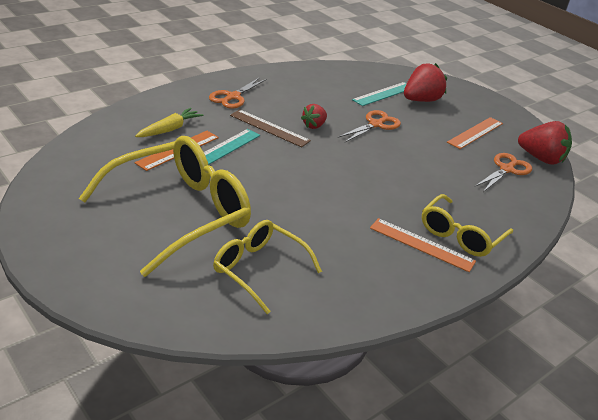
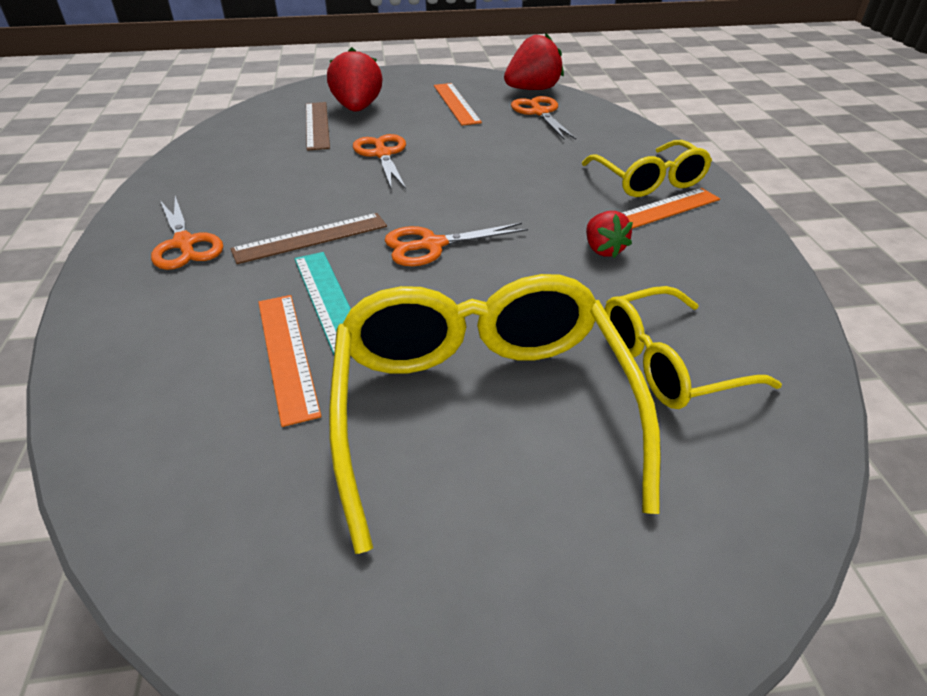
camera: 55 degrees left, 5 degrees up
yellow carrot [135,108,204,137] -> none
red strawberry [301,104,327,129] -> red strawberry moved to [586,211,633,258]
turquoise ruler [352,82,407,106] -> brown ruler [306,102,330,151]
none -> orange scissors [385,223,528,266]

